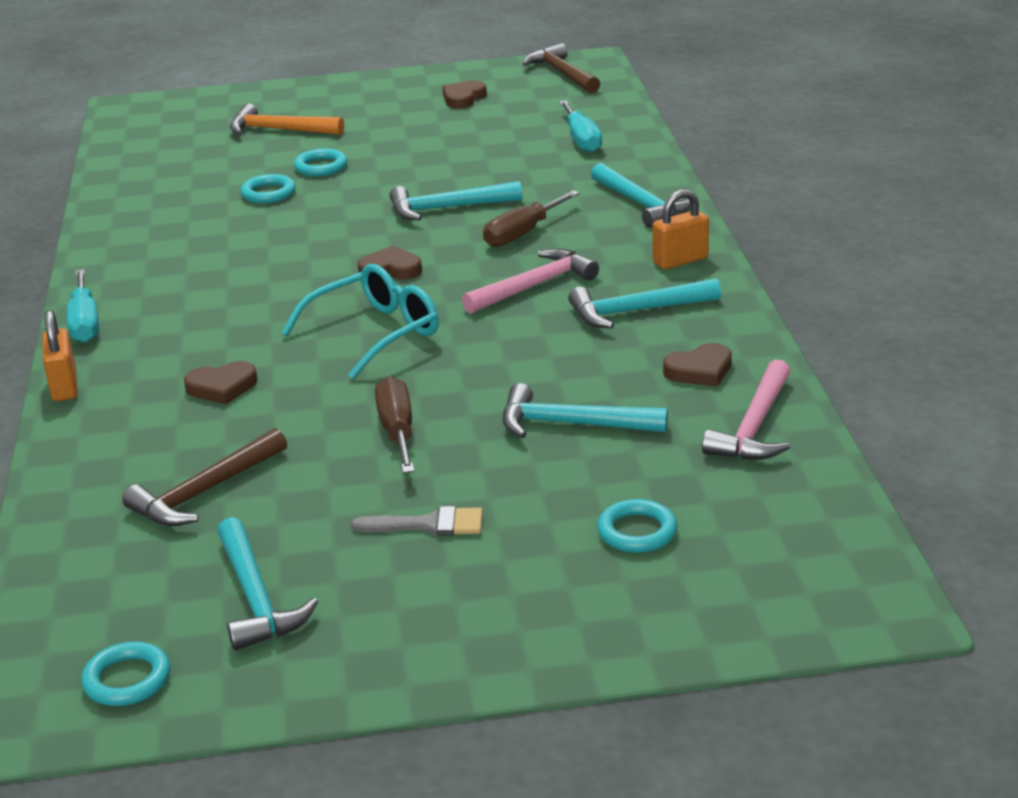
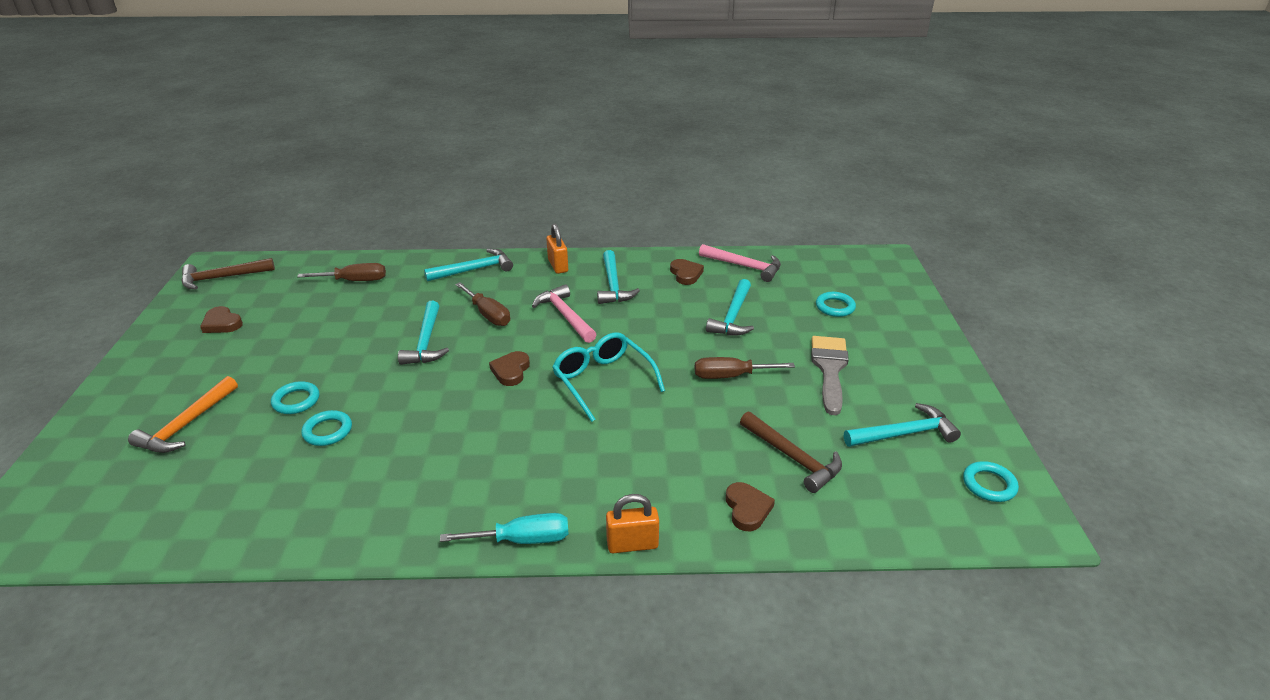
camera: 85 degrees left, 5 degrees up
brown heart [184,361,257,405] -> brown heart moved to [726,482,775,531]
grey brush [351,506,483,536] -> grey brush [811,336,849,415], size x1.62
turquoise screwdriver [559,100,602,153] -> brown screwdriver [297,263,386,281]

